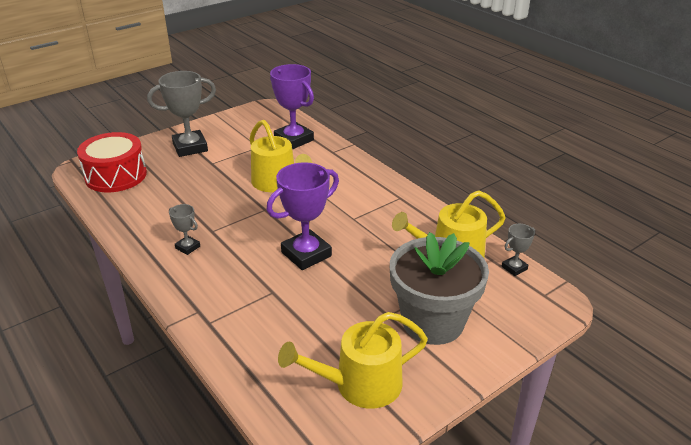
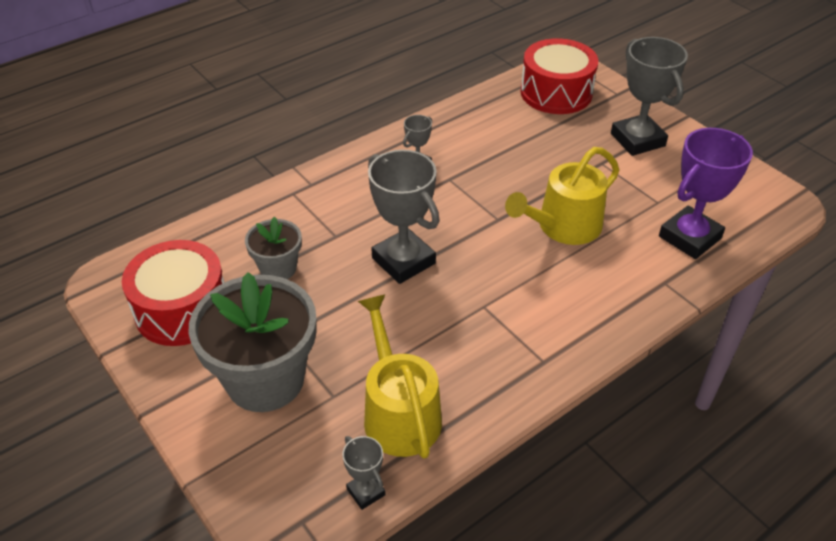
camera: 90 degrees right, 10 degrees up
purple trophy [267,162,339,270] -> grey trophy [368,150,440,284]
yellow watering can [278,312,428,409] -> red drum [122,240,225,346]
none -> grey flower pot [245,216,302,279]

